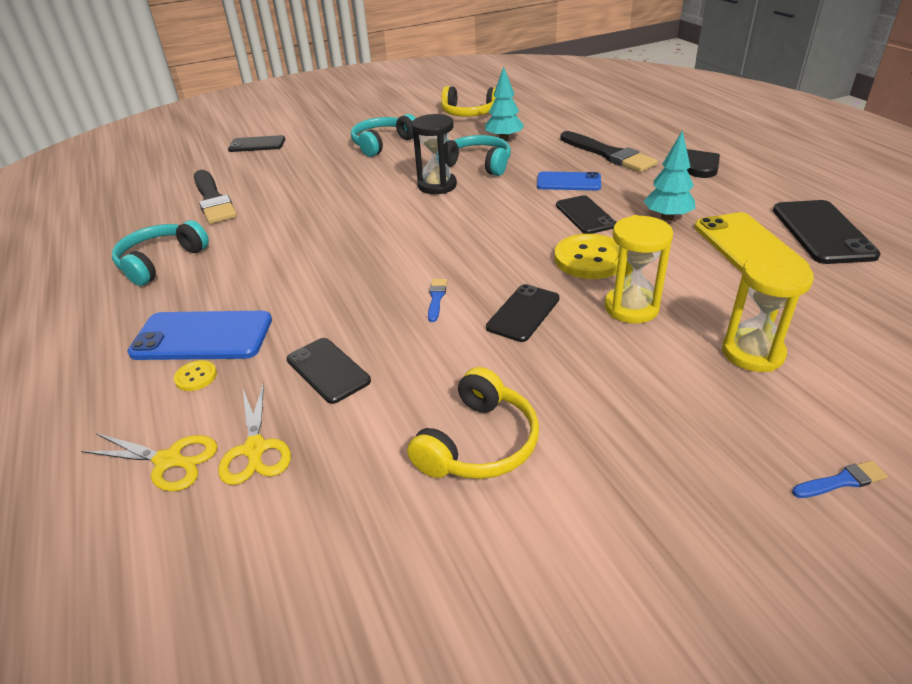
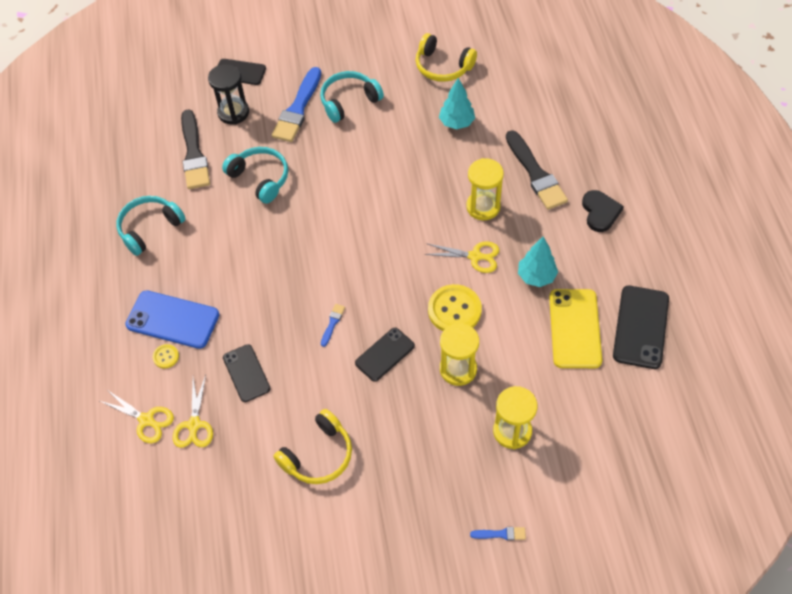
camera: 15 degrees right, 20 degrees up
black hourglass [412,114,457,194] -> black hourglass moved to [208,64,249,125]
turquoise headphones [438,135,511,176] -> turquoise headphones moved to [222,147,288,204]
blue phone [537,171,601,191] -> yellow hourglass [466,158,504,220]
black phone [556,195,617,234] -> yellow scissors [424,241,499,273]
none -> blue brush [272,67,321,142]

